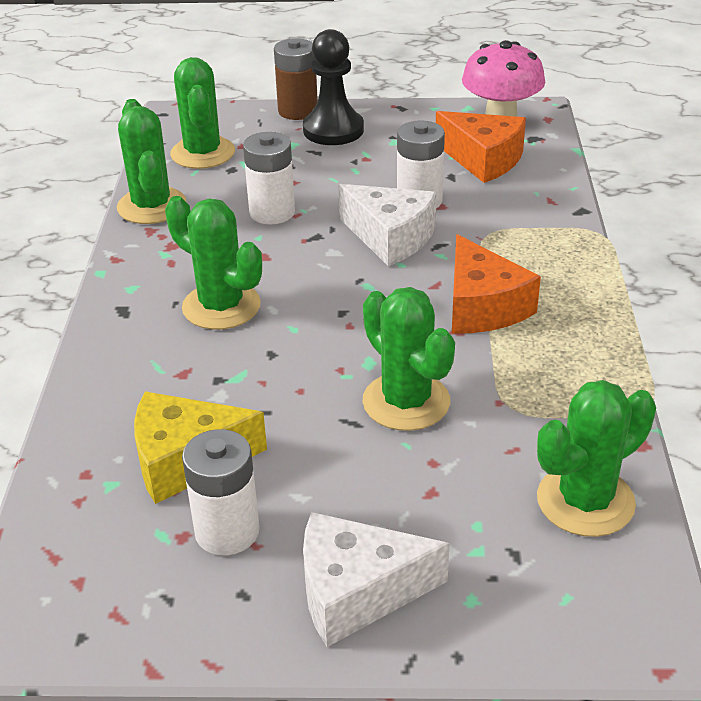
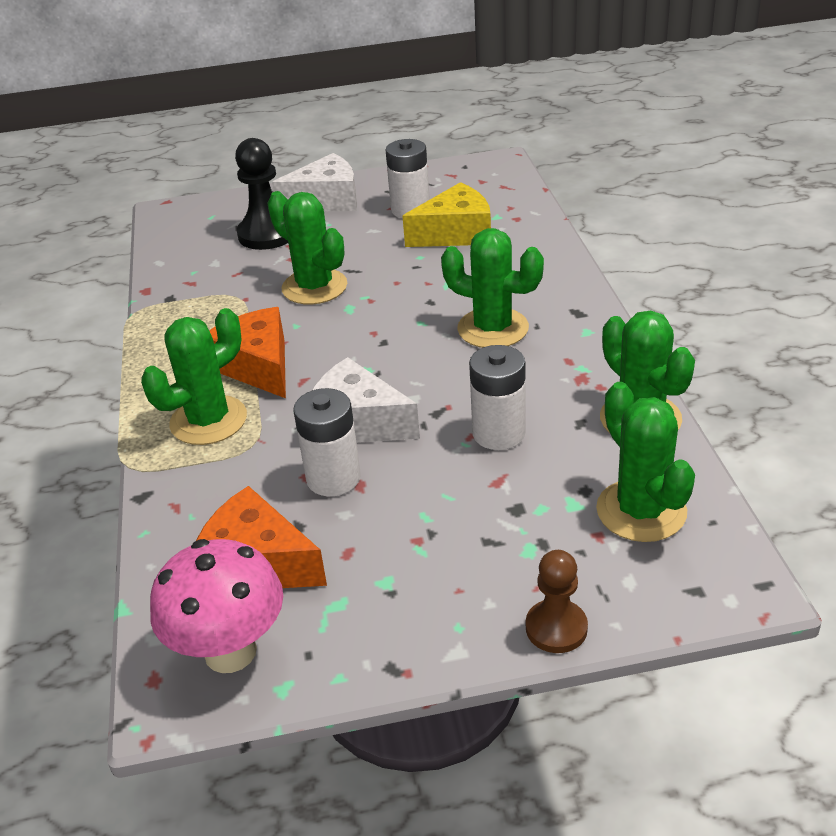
camera: 170 degrees right, 0 degrees up
brown battery [274,38,318,120] -> brown pawn [526,550,588,653]
black pawn [303,29,364,145] -> black pawn moved to [235,138,288,250]
green cactus [537,380,656,537] -> green cactus moved to [141,308,247,445]

